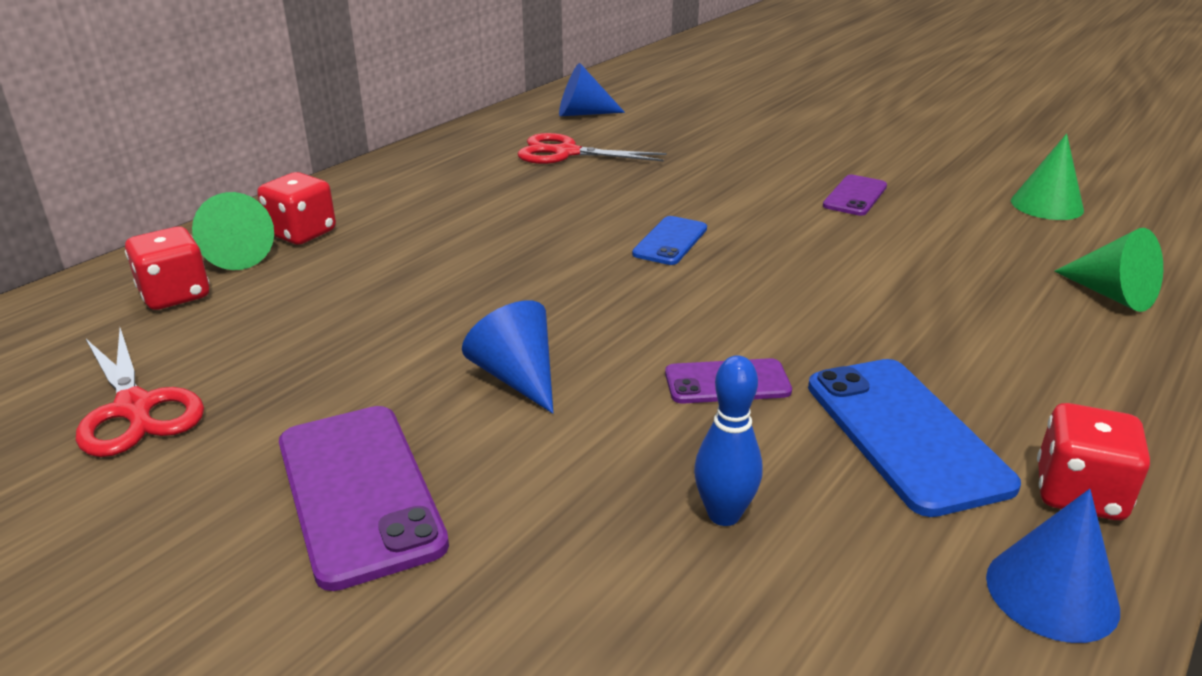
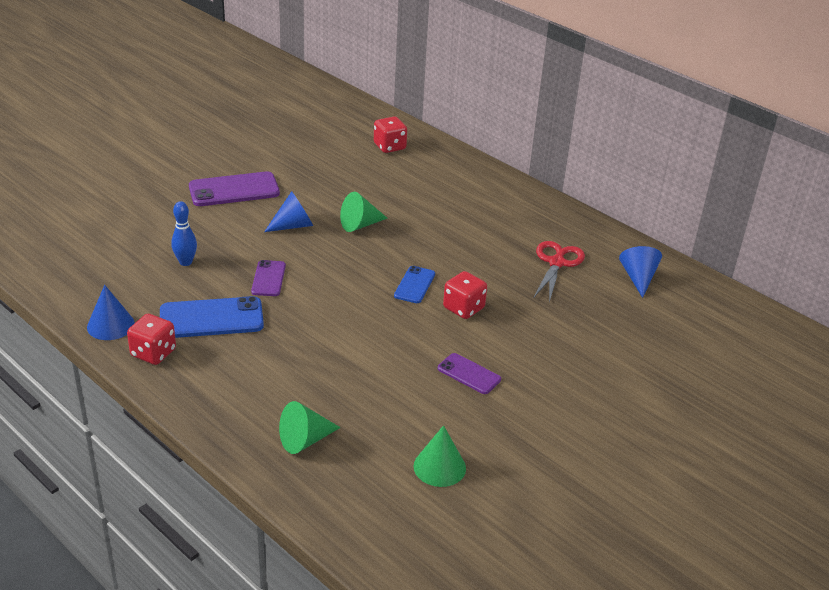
camera: 95 degrees right, 5 degrees up
red scissors [76,328,204,457] -> none
green cone [192,192,274,270] -> green cone moved to [340,192,388,232]
red dice [257,172,336,245] -> red dice moved to [443,271,487,319]
blue phone [632,216,707,265] -> blue phone turned 75 degrees clockwise [394,266,435,303]

